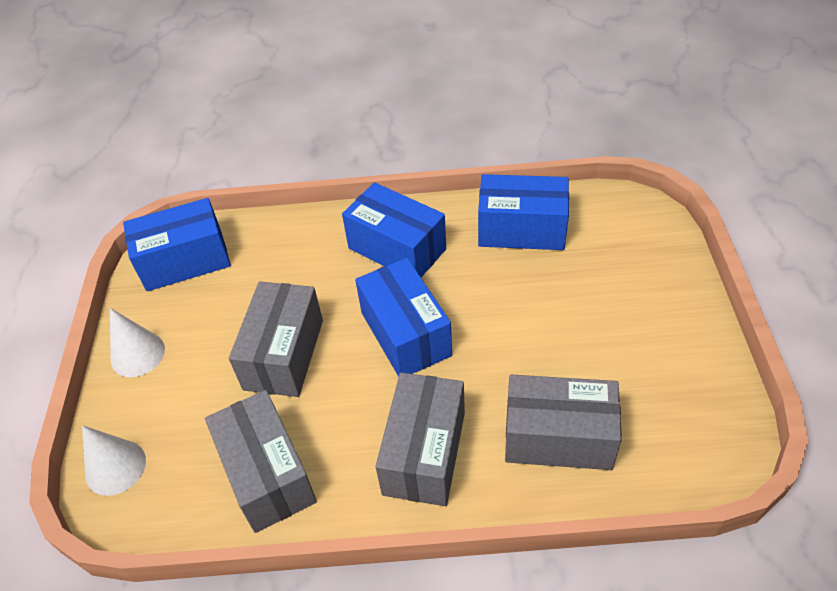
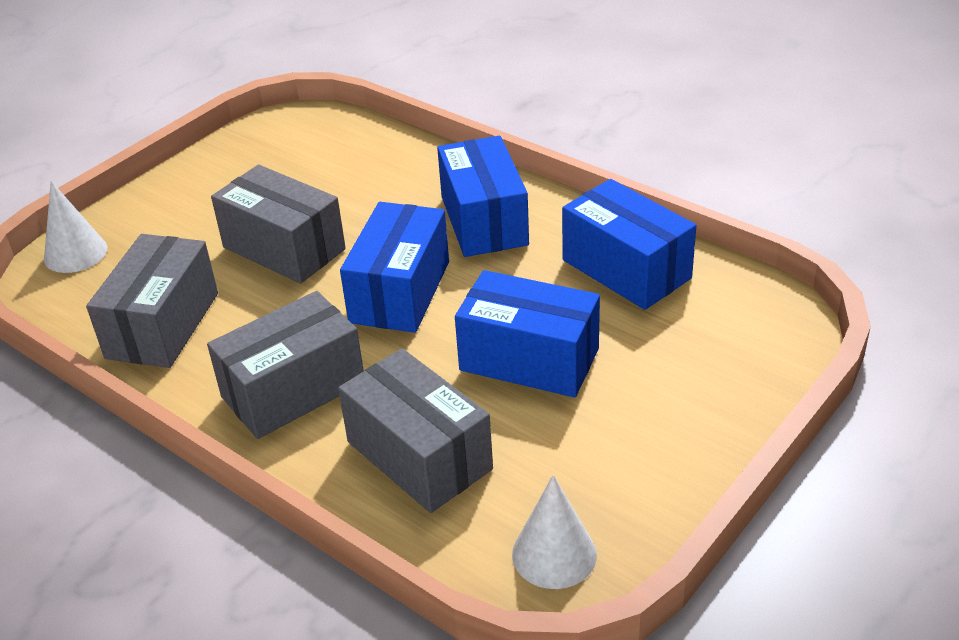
camera: 40 degrees right, 10 degrees down
white cone [110,308,165,377] -> white cone moved to [512,475,597,589]
blue box [123,198,231,291] -> blue box moved to [455,270,600,398]
grey box [229,282,323,397] -> grey box turned 75 degrees clockwise [211,165,346,284]

